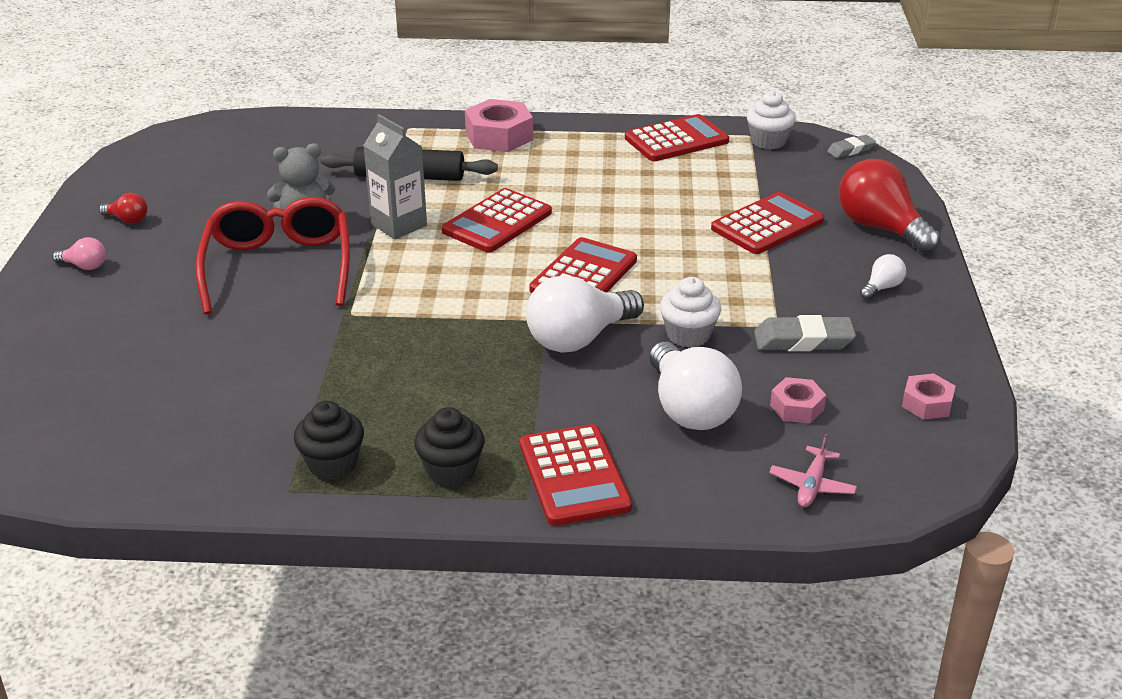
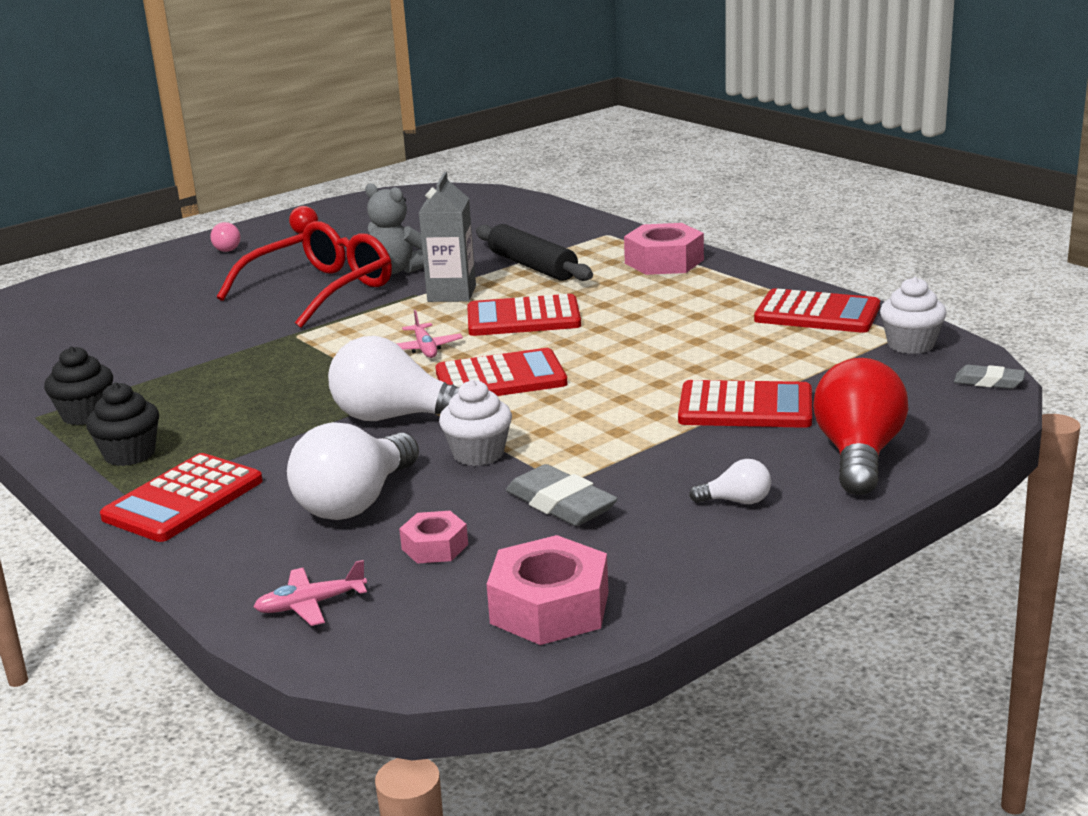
camera: 50 degrees right, 10 degrees down
pink nut [902,373,955,420] -> pink nut [487,535,608,645], size x1.77
none -> pink plane [397,310,463,358]

